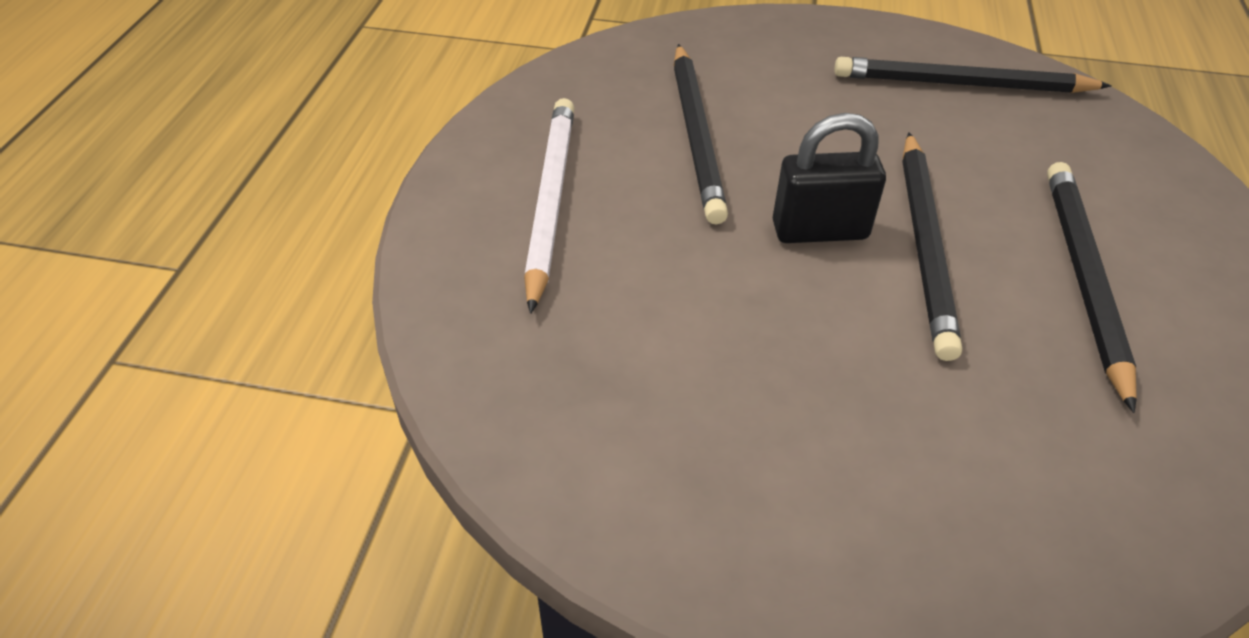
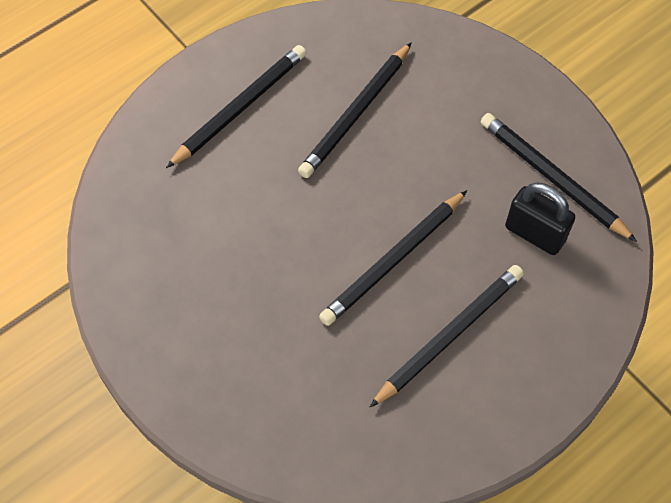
camera: 40 degrees right, 15 degrees up
white pencil [524,98,574,314] -> black pencil [166,45,306,168]
black padlock [773,113,886,243] -> black padlock moved to [505,182,575,255]

